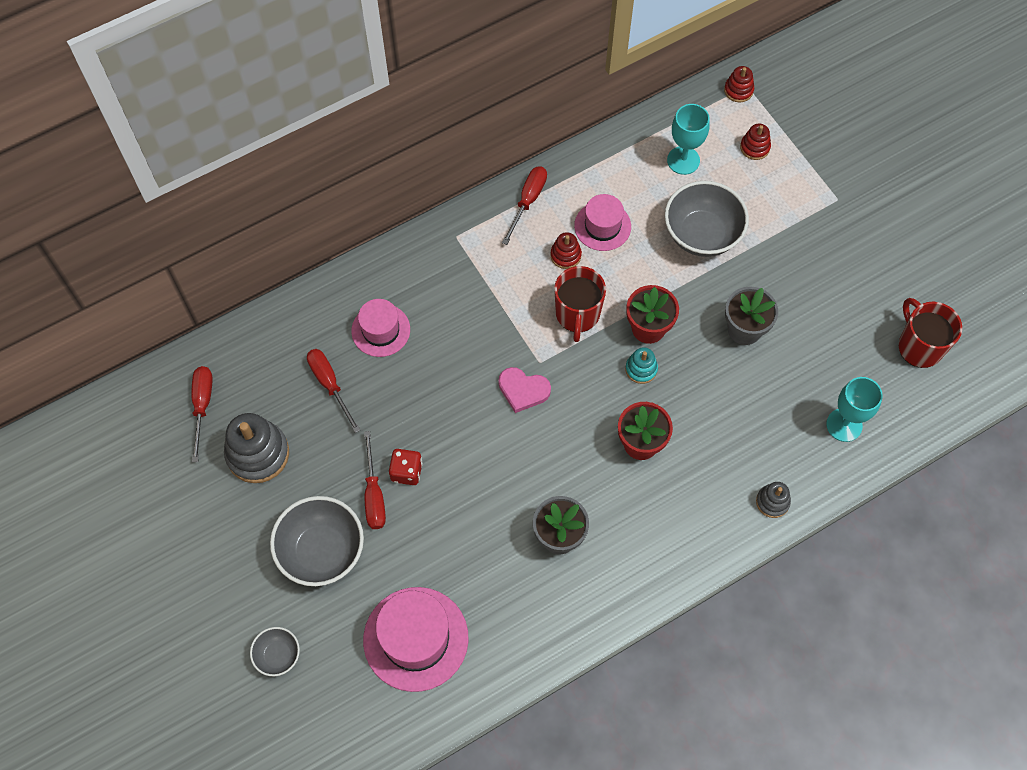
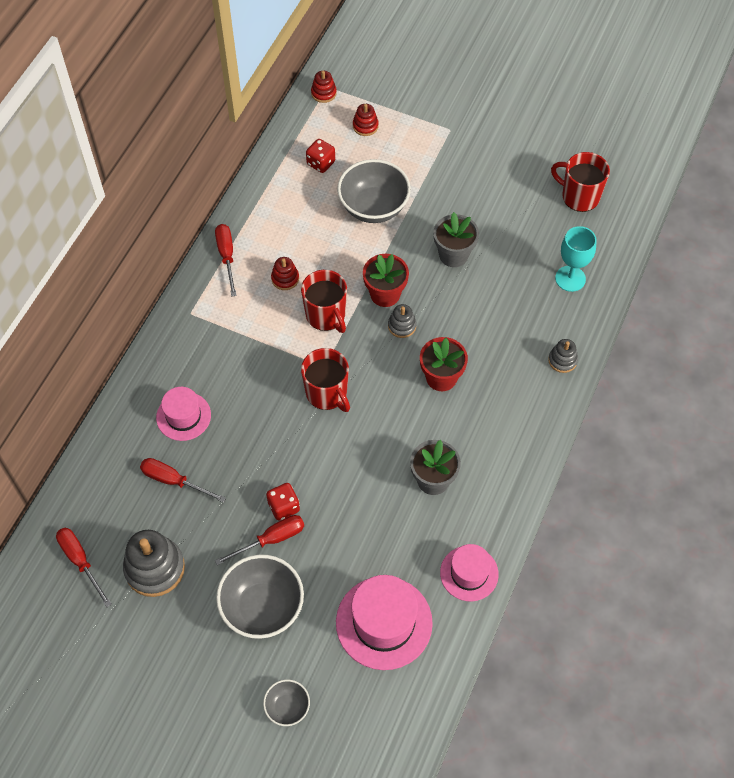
camera: 35 degrees left, 5 degrees down
red screwdriver [364,431,386,529] -> red screwdriver turned 75 degrees counterclockwise [215,515,304,565]
pink heart [498,367,551,413] -> red mug [301,348,350,412]
pink hat [574,194,631,251] -> pink hat moved to [440,544,499,601]
turquoise stacking toy [625,347,658,384] -> grey stacking toy [388,304,416,338]
turquoise goblet [667,104,710,175] -> red dice [306,139,335,173]

